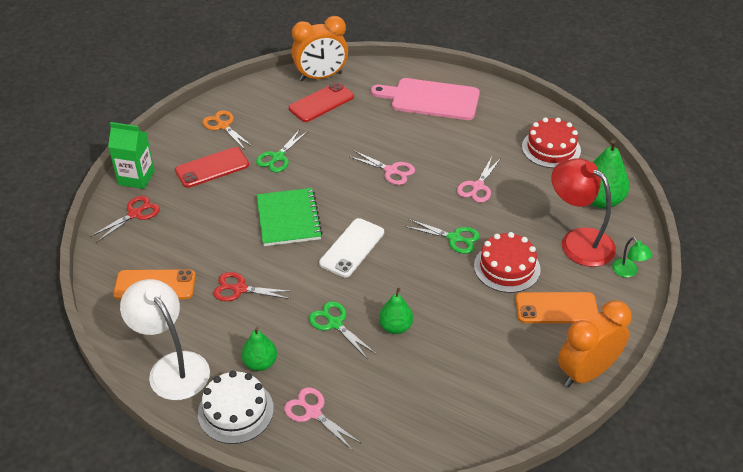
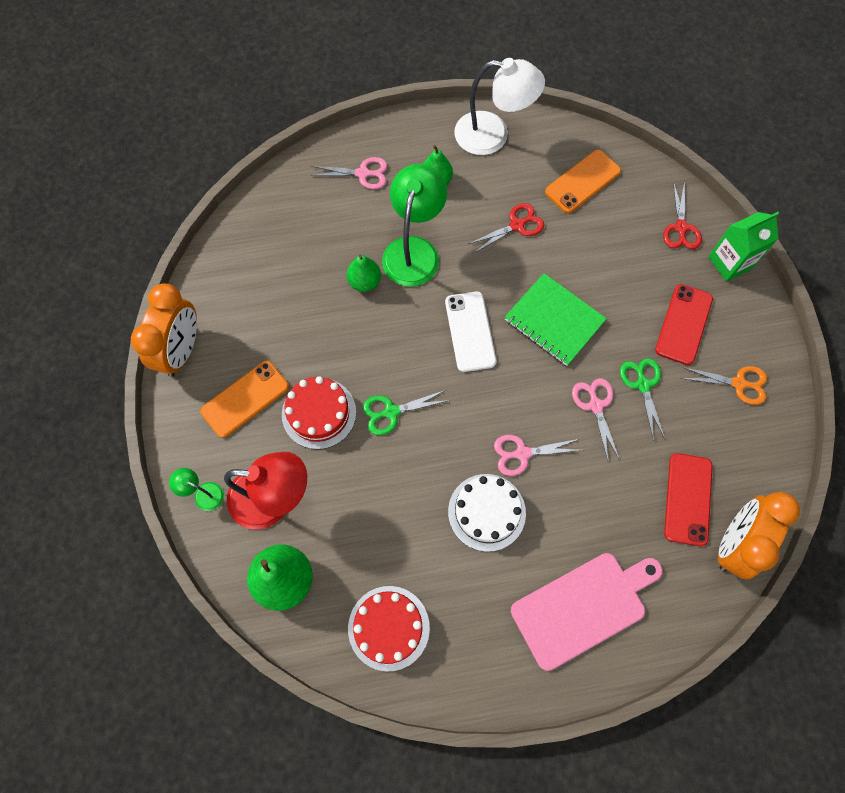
camera: 140 degrees right, 25 degrees up
white cake [198,370,274,444] -> white cake moved to [448,474,526,552]
green scissors [309,301,376,358] -> green lamp [382,164,447,287]
pink scissors [457,157,501,203] -> pink scissors moved to [572,378,620,463]

